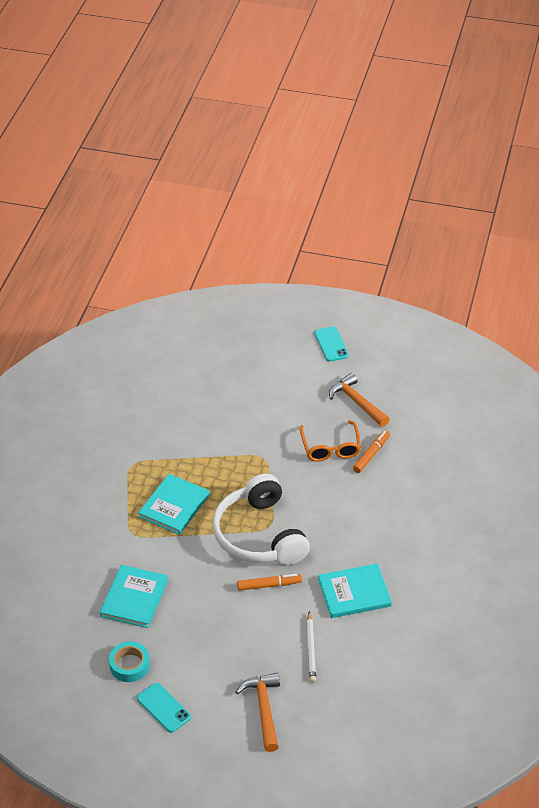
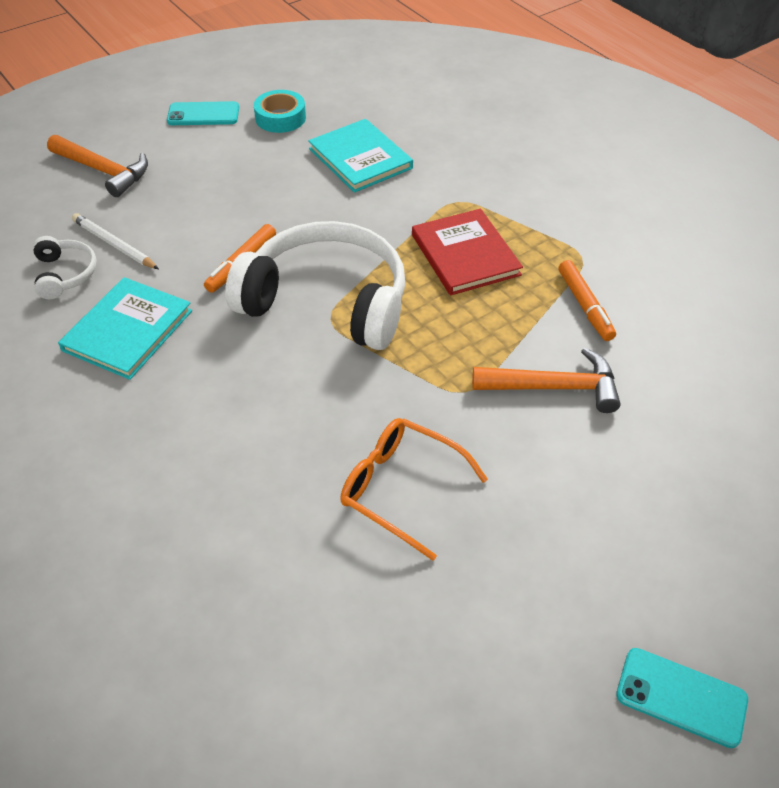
camera: 130 degrees right, 5 degrees up
turquoise book [138,474,210,535] -> red book [412,209,523,296]
orange hammer [329,373,389,427] -> orange hammer moved to [472,348,621,413]
orange marker [353,430,390,473] -> orange marker moved to [558,260,616,341]
none -> white headphones [33,236,97,299]

